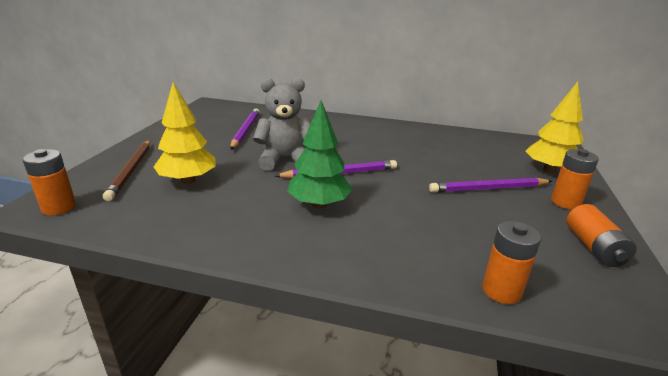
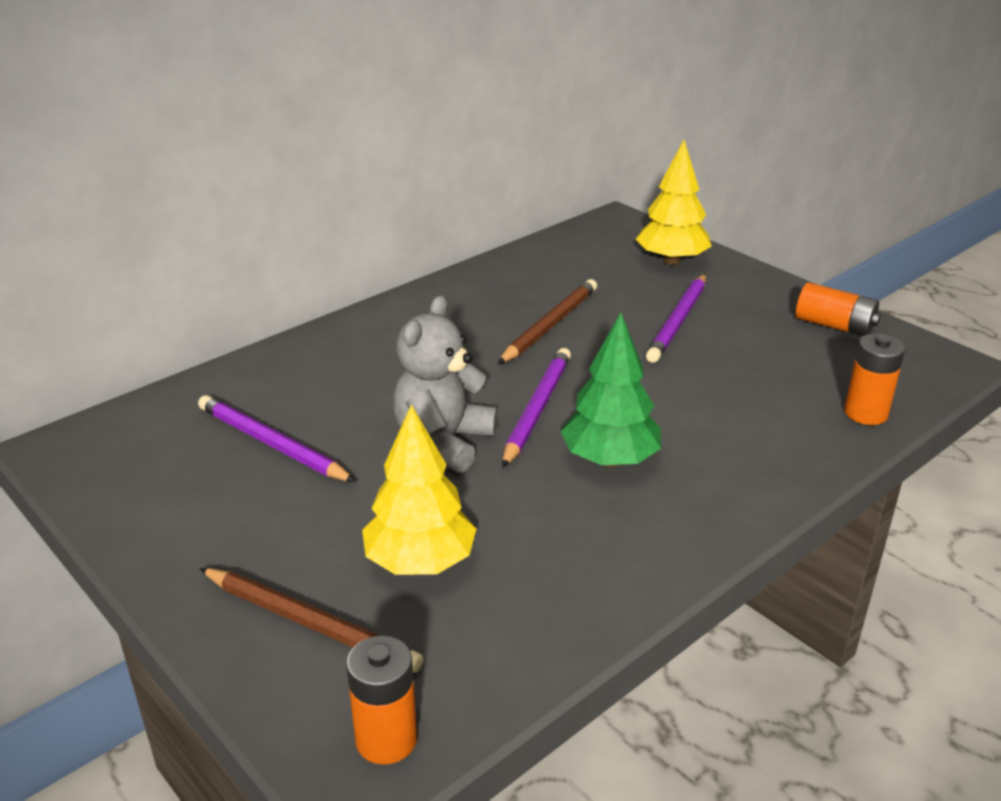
camera: 55 degrees left, 5 degrees up
orange battery [551,149,599,209] -> none
none -> brown pencil [498,279,597,364]

